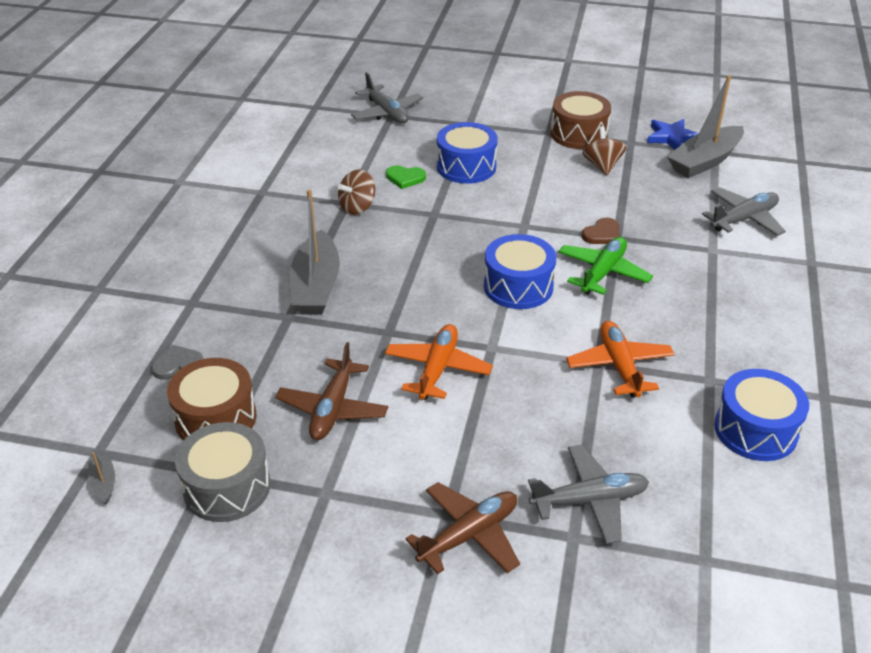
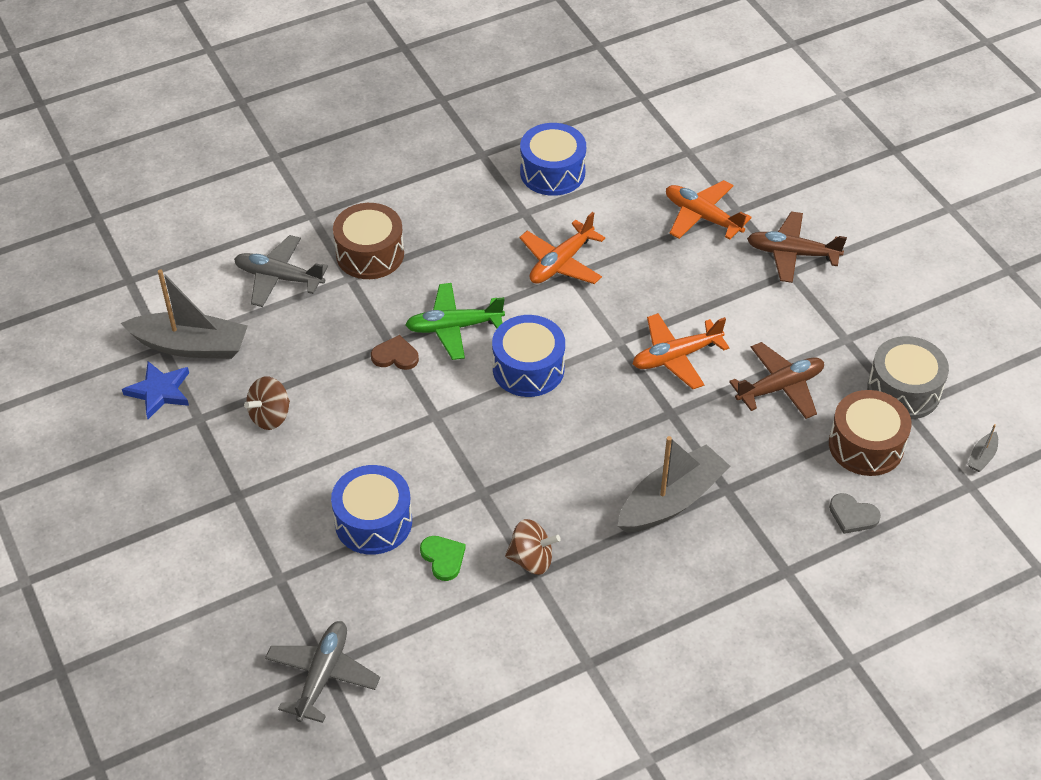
camera: 130 degrees left, 10 degrees up
grey plane [528,445,649,544] -> orange plane [666,180,752,240]
brown drum [551,91,611,149] -> brown drum moved to [333,203,404,279]

